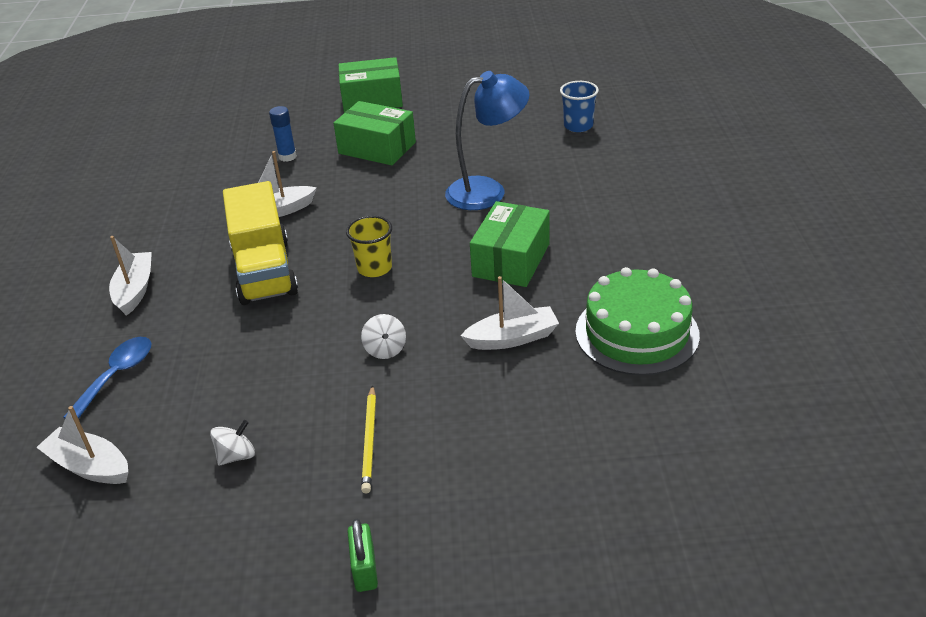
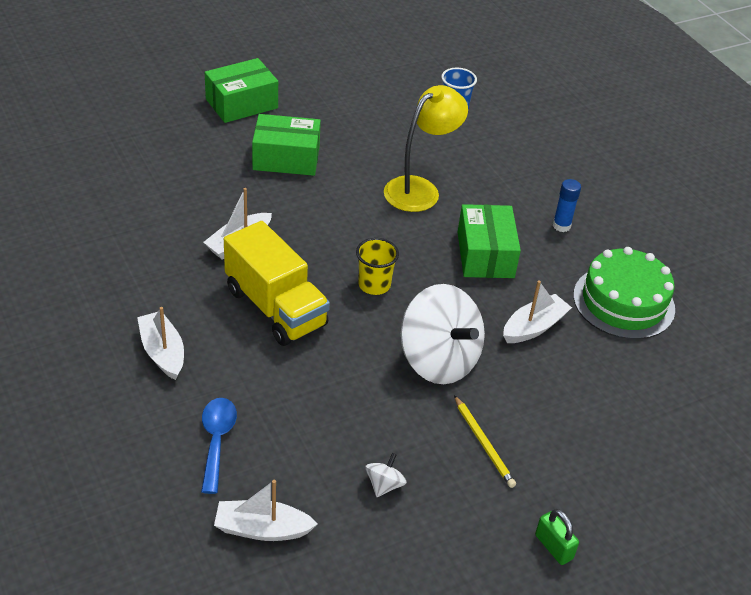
camera: 30 degrees left, 5 degrees up
blue glue stick [269,106,297,162] -> blue glue stick moved to [553,179,581,232]
white spinning top [361,314,406,359] -> white spinning top [401,284,485,384], size x2.47
blue lamp [445,71,530,210] -> yellow lamp [384,85,468,212]

